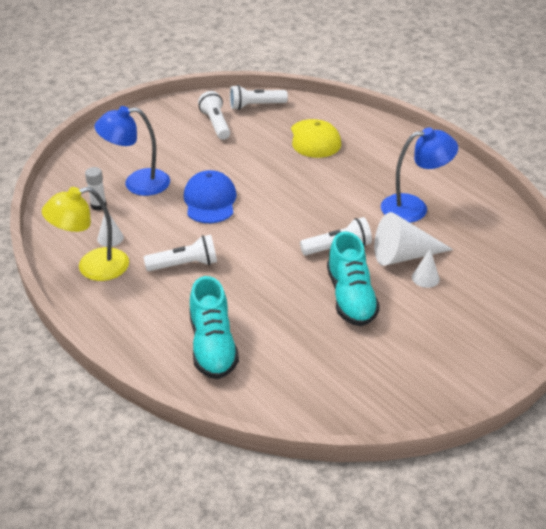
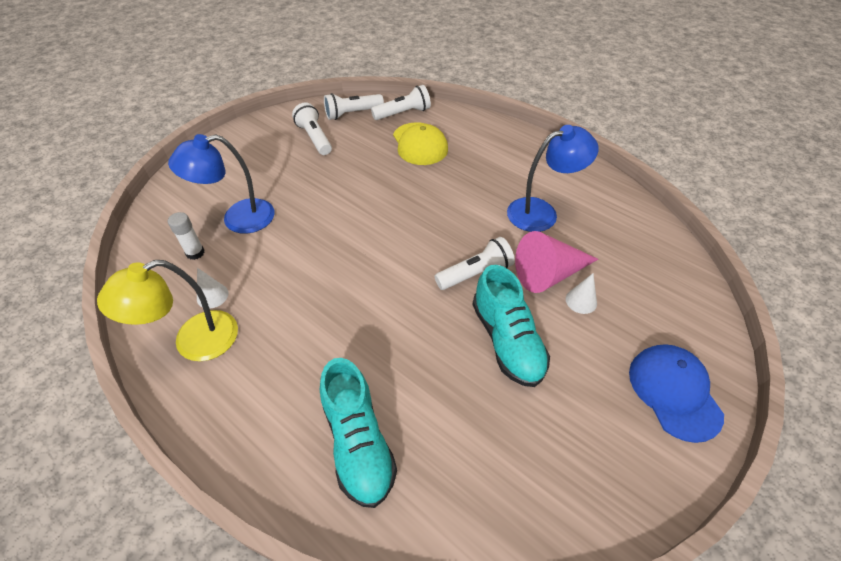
camera: 10 degrees left, 10 degrees up
white flashlight [144,235,217,271] -> white flashlight moved to [371,85,431,120]
blue cap [184,170,237,223] -> blue cap moved to [629,344,724,443]
white cone [374,212,453,266] -> pink cone [515,231,598,293]

